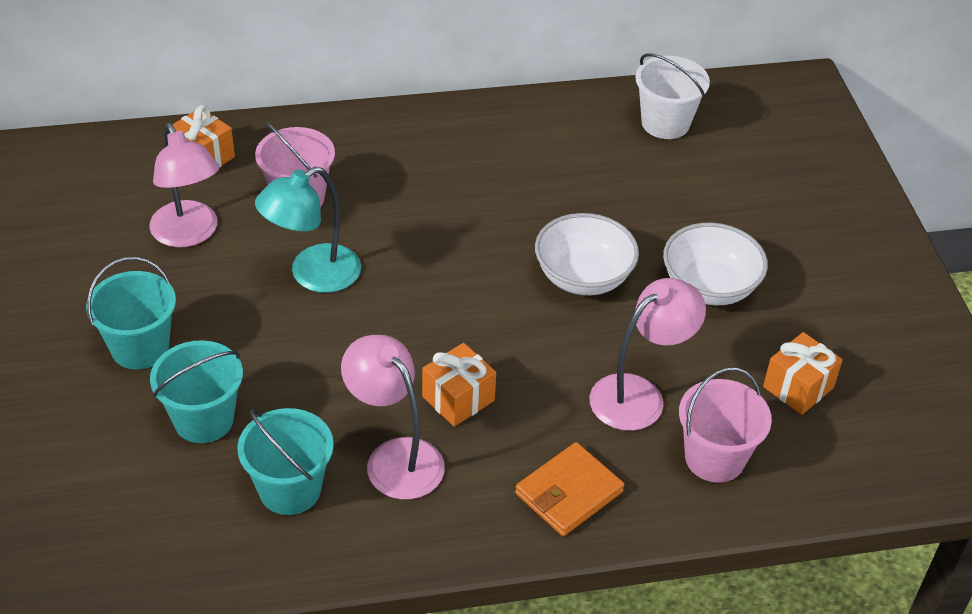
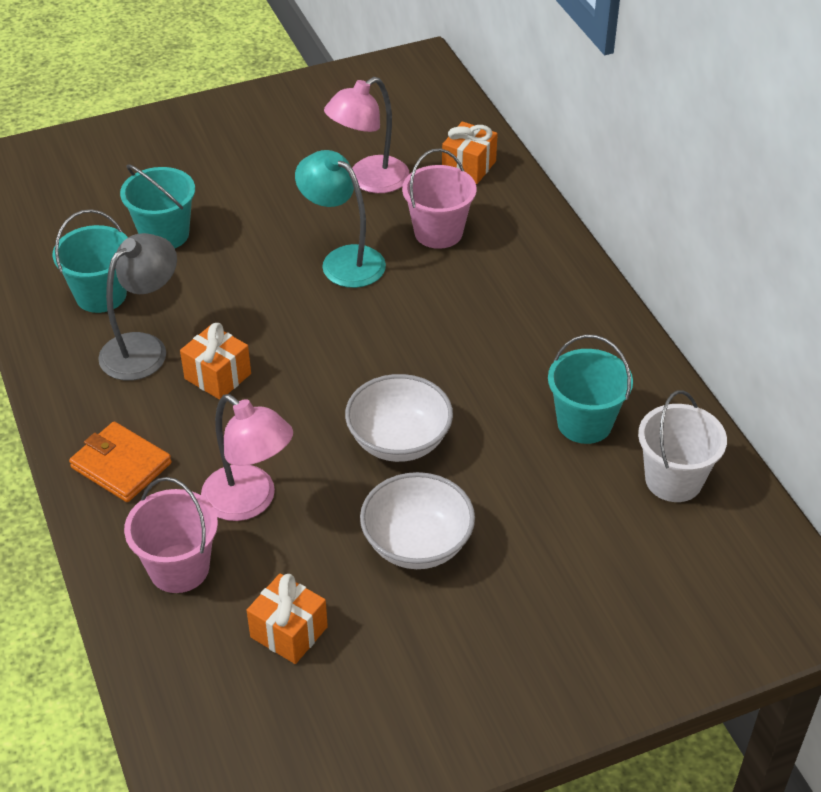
camera: 80 degrees right, 0 degrees up
turquoise bucket [86,257,176,370] -> turquoise bucket moved to [548,335,633,444]
pink lamp [341,335,445,500] -> grey lamp [98,233,177,380]

